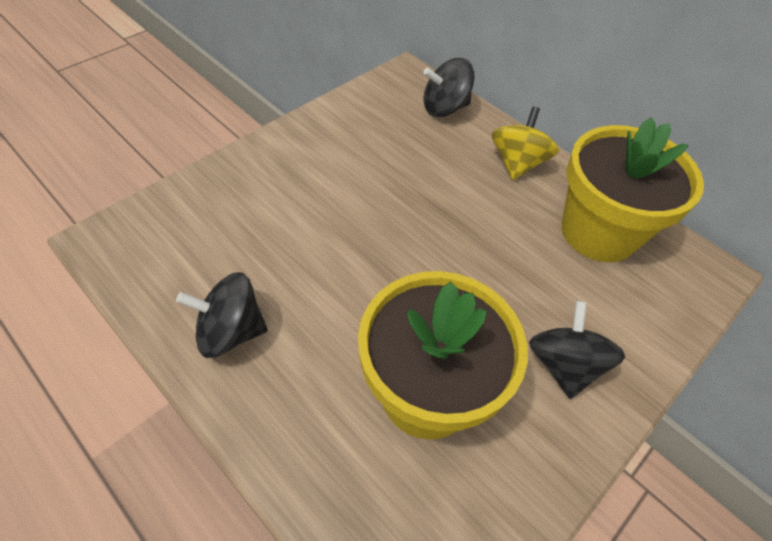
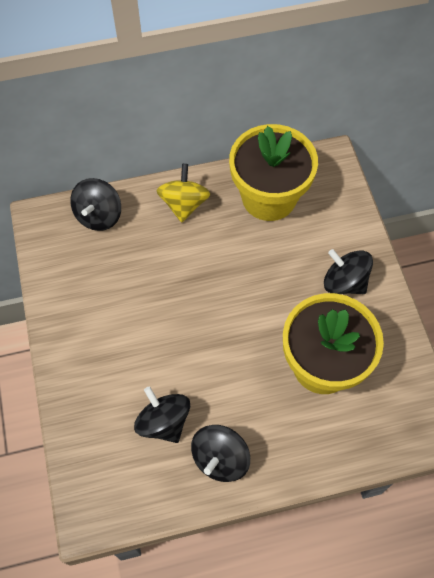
camera: 55 degrees left, 10 degrees up
yellow spinning top [492,107,559,180] -> yellow spinning top turned 45 degrees clockwise [157,164,210,223]
none -> black spinning top [134,386,190,443]

